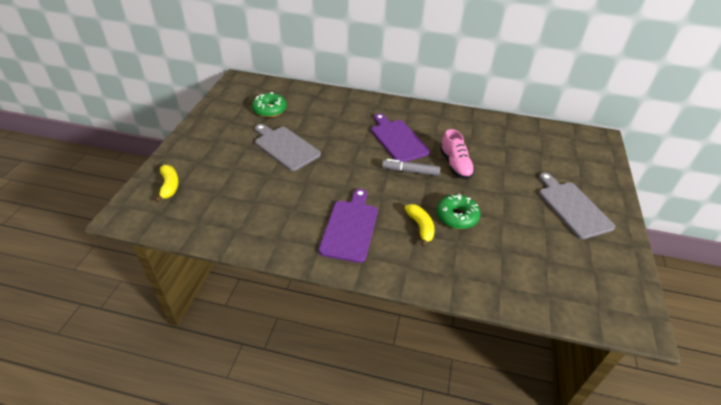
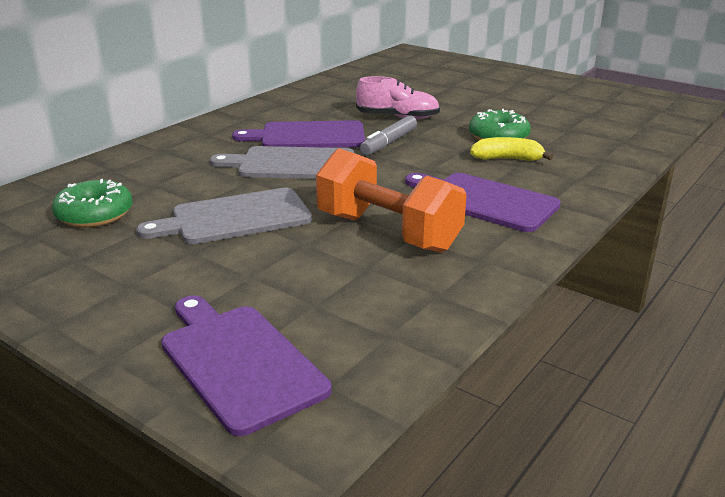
camera: 65 degrees left, 15 degrees down
yellow banana [155,165,179,202] -> purple cutting board [161,296,331,436]
grey cutting board [539,173,615,239] -> grey cutting board moved to [210,146,354,179]
none -> orange dumbbell [316,148,467,253]

